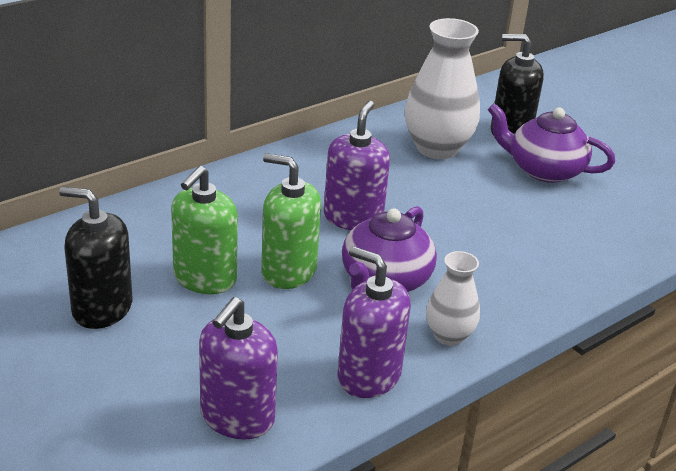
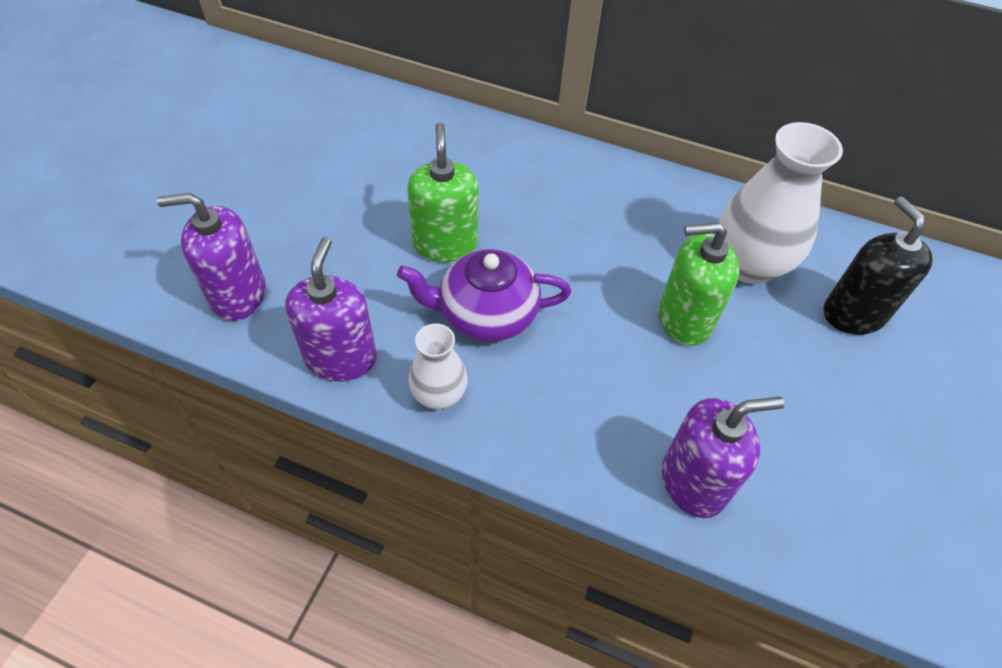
camera: 60 degrees right, 20 degrees up
black soap dispenser [59,187,132,329] -> none
green soap dispenser [171,166,238,294] -> green soap dispenser moved to [658,222,740,346]
purple soap dispenser [324,101,390,230] -> purple soap dispenser moved to [662,397,785,518]
purple teapot [488,104,615,183] -> none

